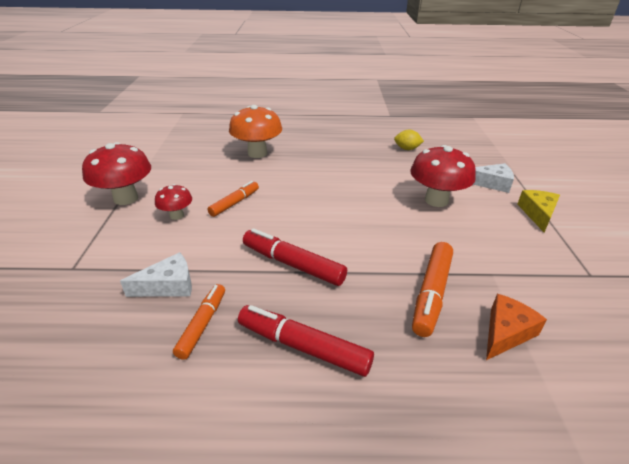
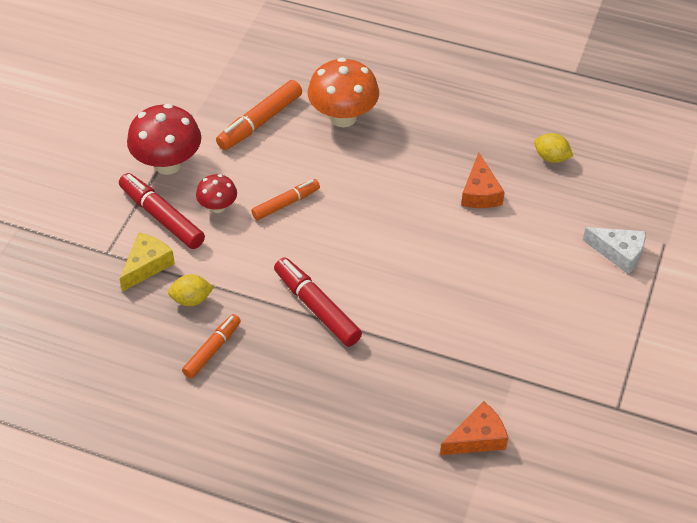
camera: 20 degrees right, 15 degrees up
white cheese [120,252,192,297] -> yellow lemon [168,274,214,306]
red marker [238,305,374,377] -> red marker moved to [119,173,205,249]
red mushroom [410,145,476,207] -> none
orange marker [412,242,453,337] -> orange marker moved to [216,80,302,150]
yellow cheese [517,190,560,232] -> yellow cheese moved to [120,233,175,292]
none -> orange cheese [461,153,505,208]

